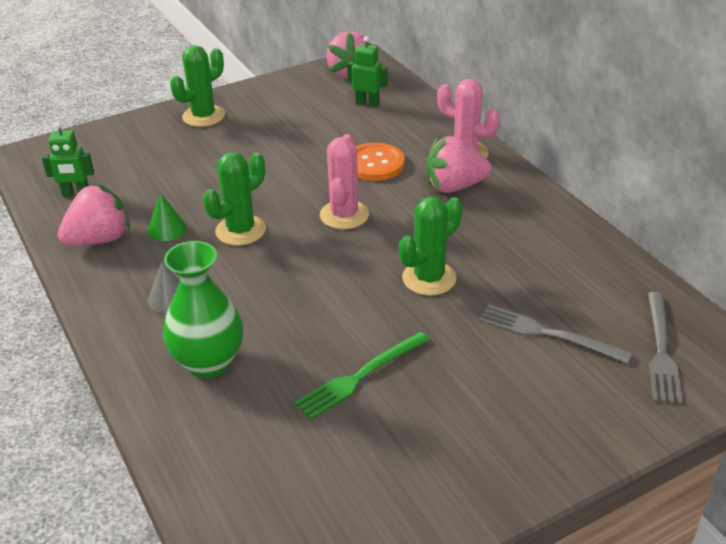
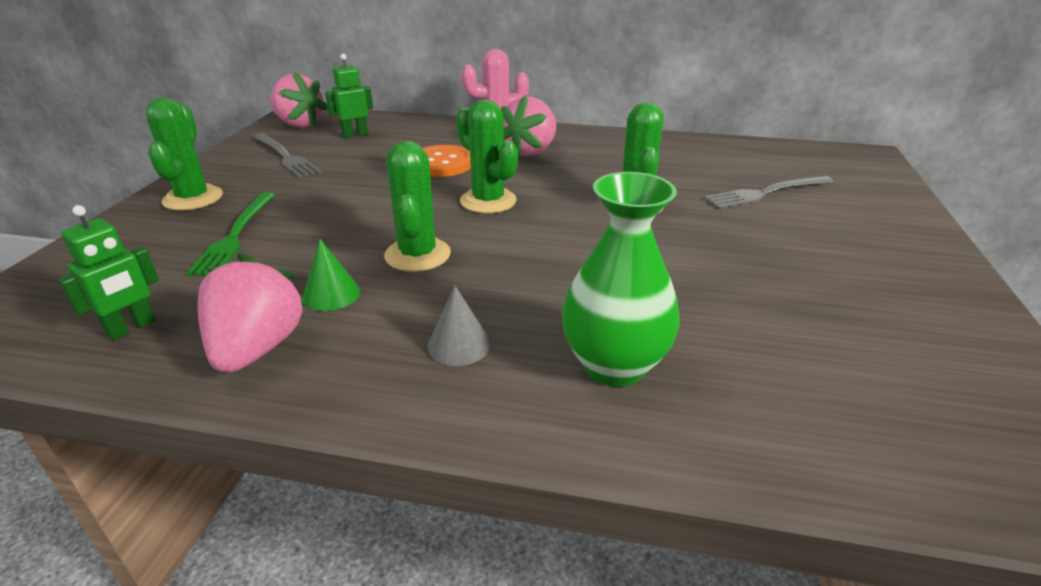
camera: 50 degrees left, 5 degrees down
green fork [294,332,429,420] -> green fork moved to [186,192,275,276]
pink cactus [320,134,369,229] -> green cactus [456,100,518,213]
grey fork [648,292,682,404] -> grey fork moved to [254,133,321,178]

